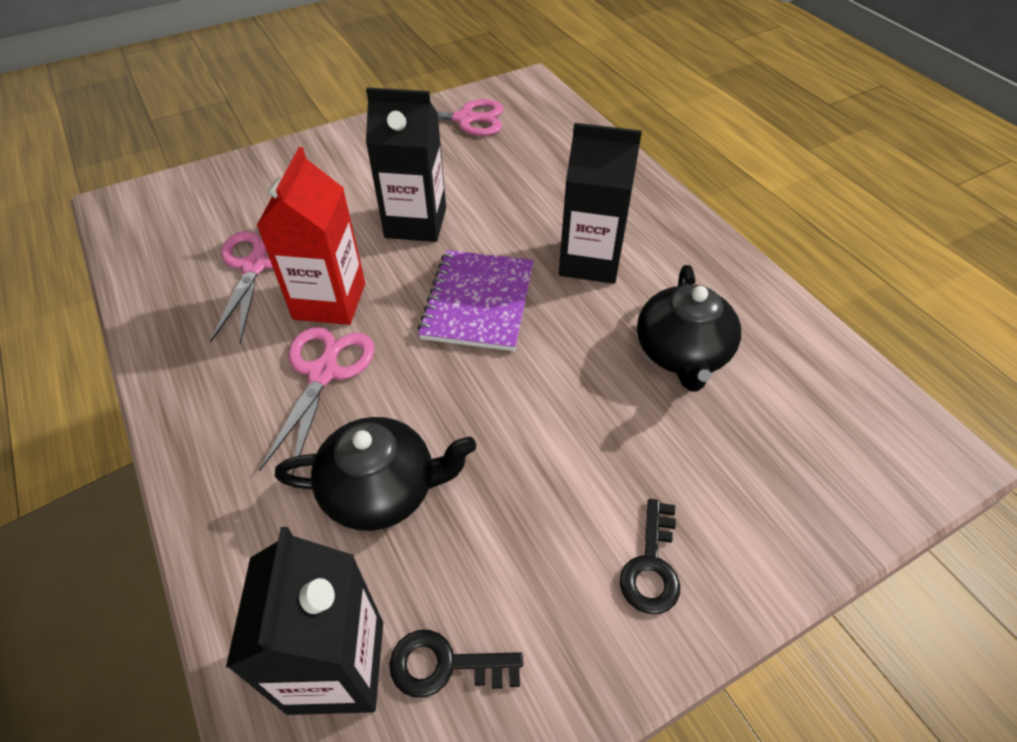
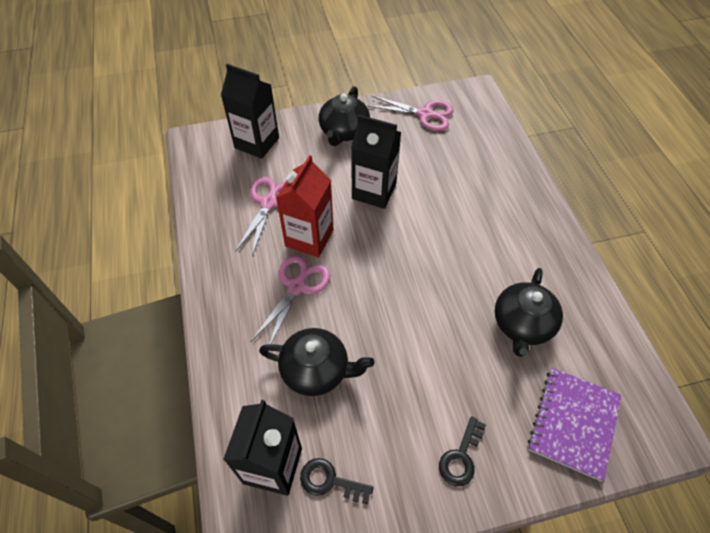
camera: 15 degrees right, 5 degrees up
purple notebook [418,250,534,351] -> purple notebook moved to [528,368,622,481]
black carton [559,123,642,284] -> black carton moved to [221,64,279,159]
none -> black teapot [319,86,370,146]

